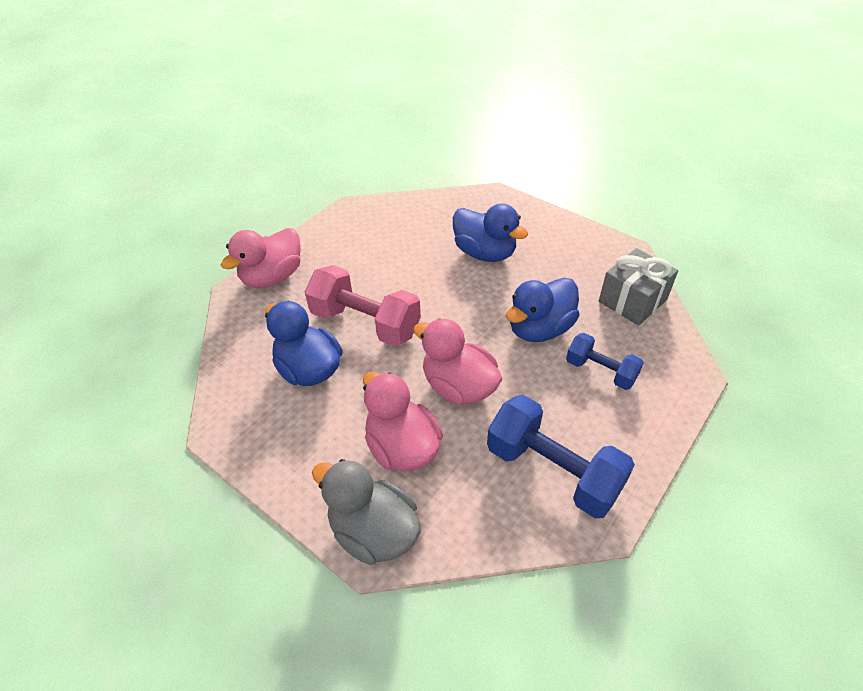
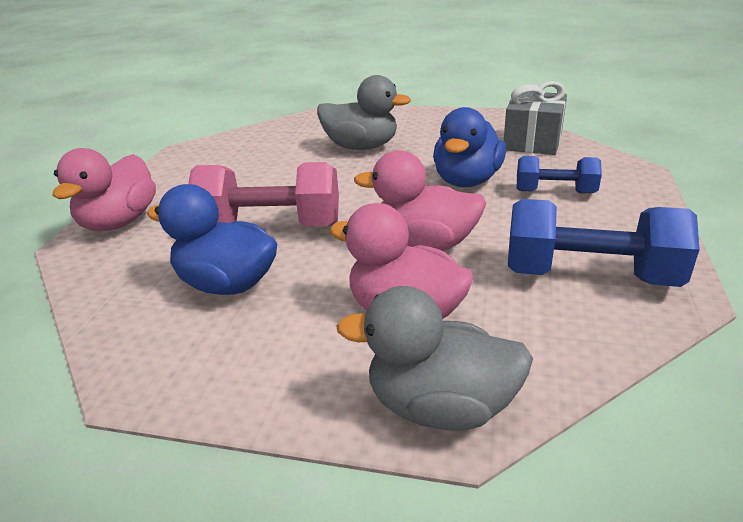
camera: 25 degrees left, 15 degrees down
blue duck [453,204,528,262] -> grey duck [317,75,411,150]

